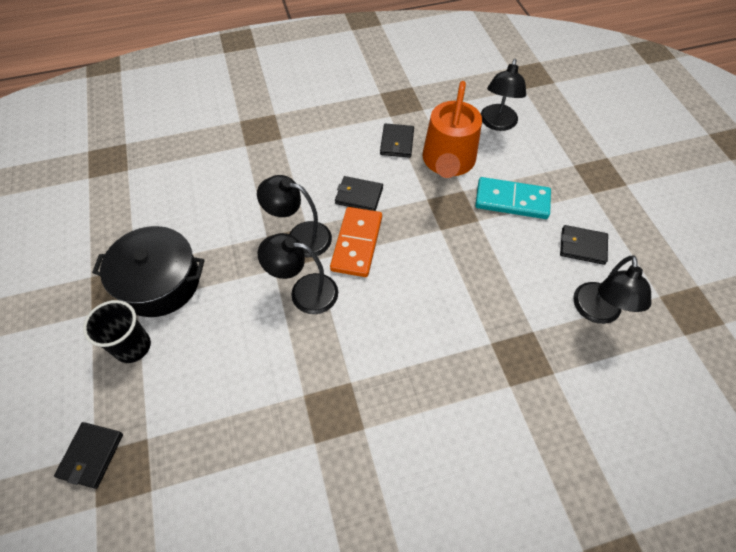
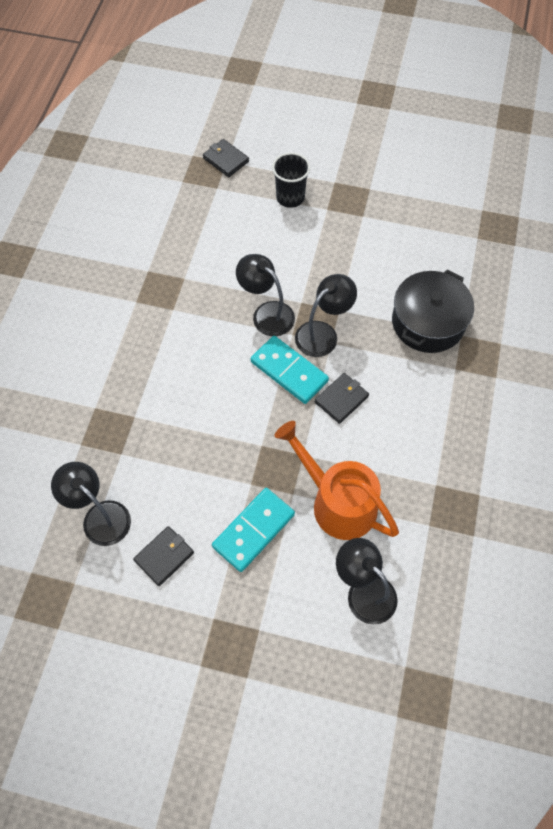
camera: 120 degrees right, 5 degrees up
black pot [92,226,205,317] -> black pot moved to [392,270,474,353]
black lamp [258,233,338,314] -> black lamp turned 90 degrees counterclockwise [236,254,295,336]
orange domino [330,207,382,277] -> turquoise domino [251,336,329,404]
black wallet [380,123,414,158] -> none

